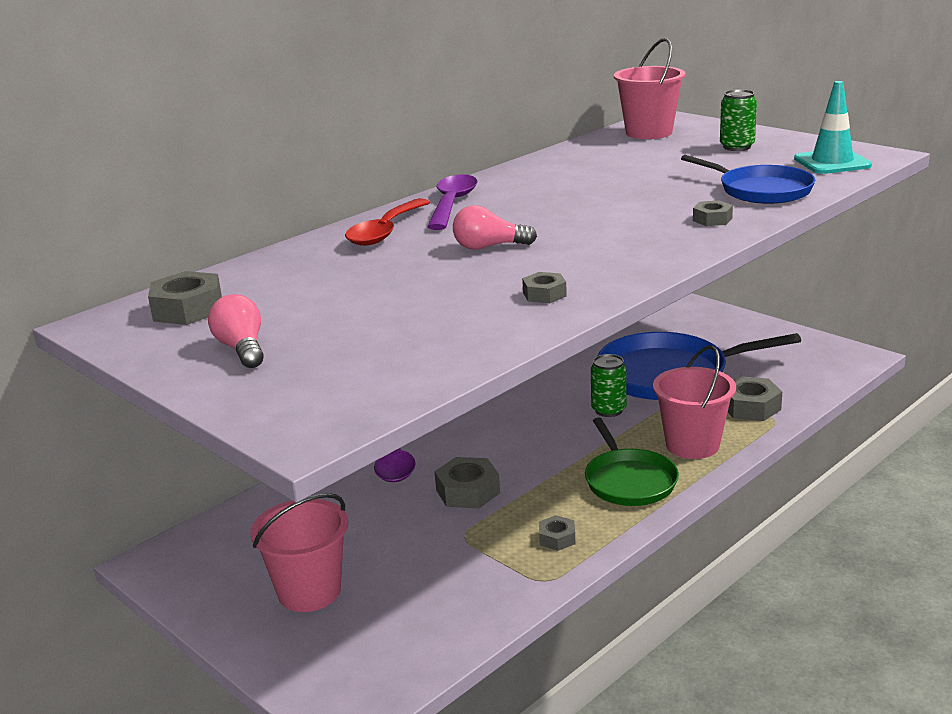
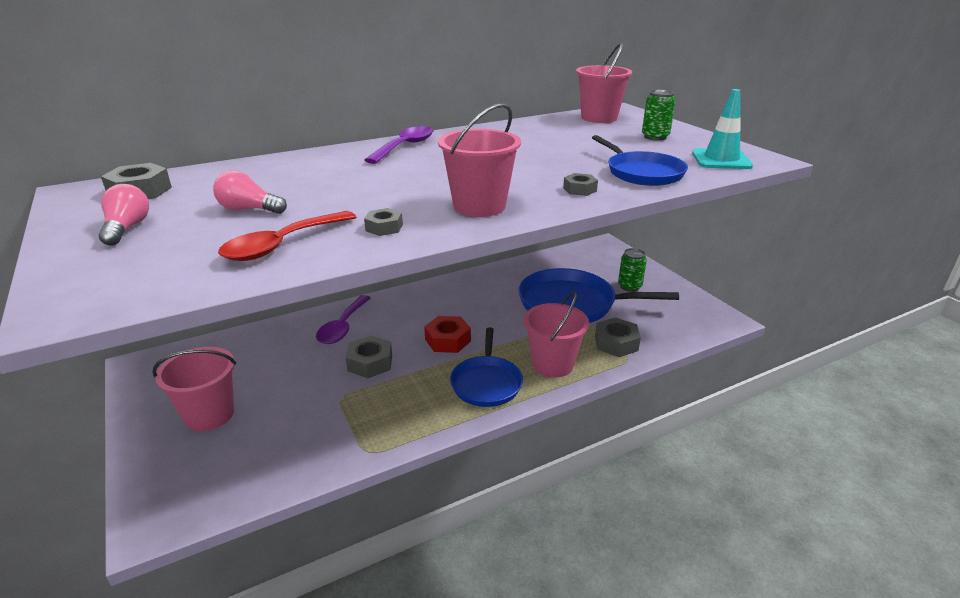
camera: 15 degrees right, 5 degrees up
red spoon [345,198,430,246] -> red spoon moved to [218,211,356,261]
pink light bulb [453,205,537,250] -> pink light bulb moved to [213,170,287,214]
grey nut [539,515,575,551] -> none
green pan [585,418,679,506] -> blue pan [450,327,523,407]
green can [591,354,627,417] -> green can moved to [618,248,647,292]
none -> red nut [424,316,471,353]
none -> pink bucket [438,103,521,217]

